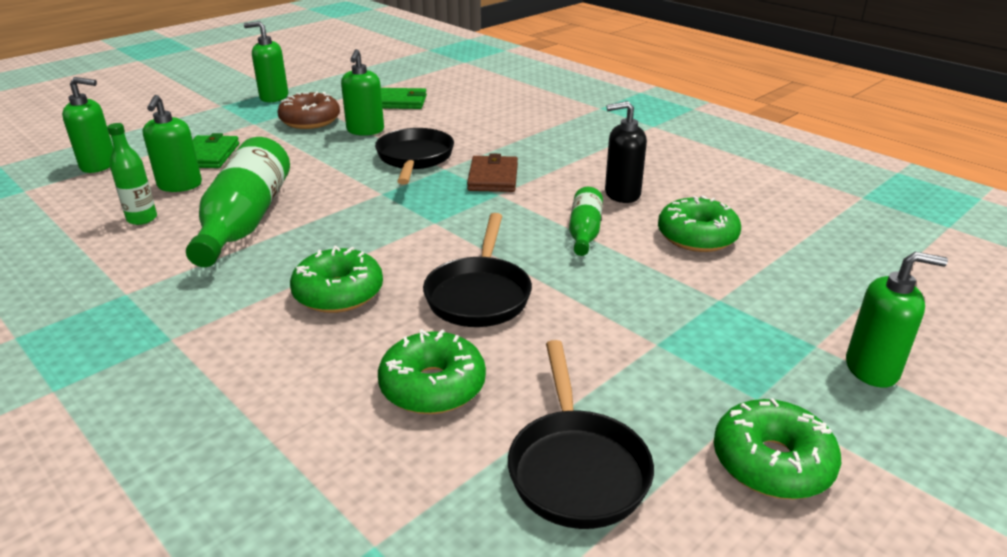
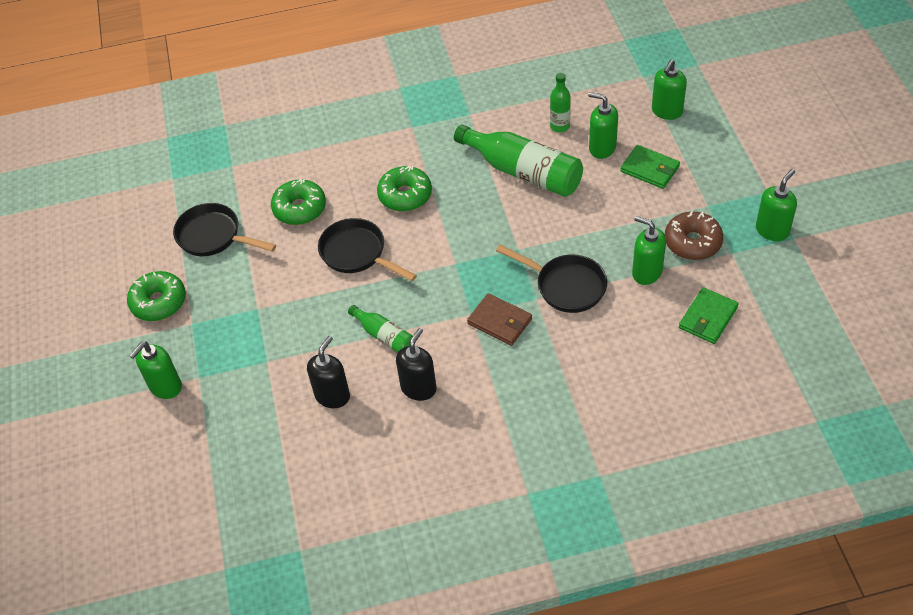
camera: 125 degrees right, 20 degrees up
green donut [658,196,741,252] -> black soap dispenser [307,336,350,408]

